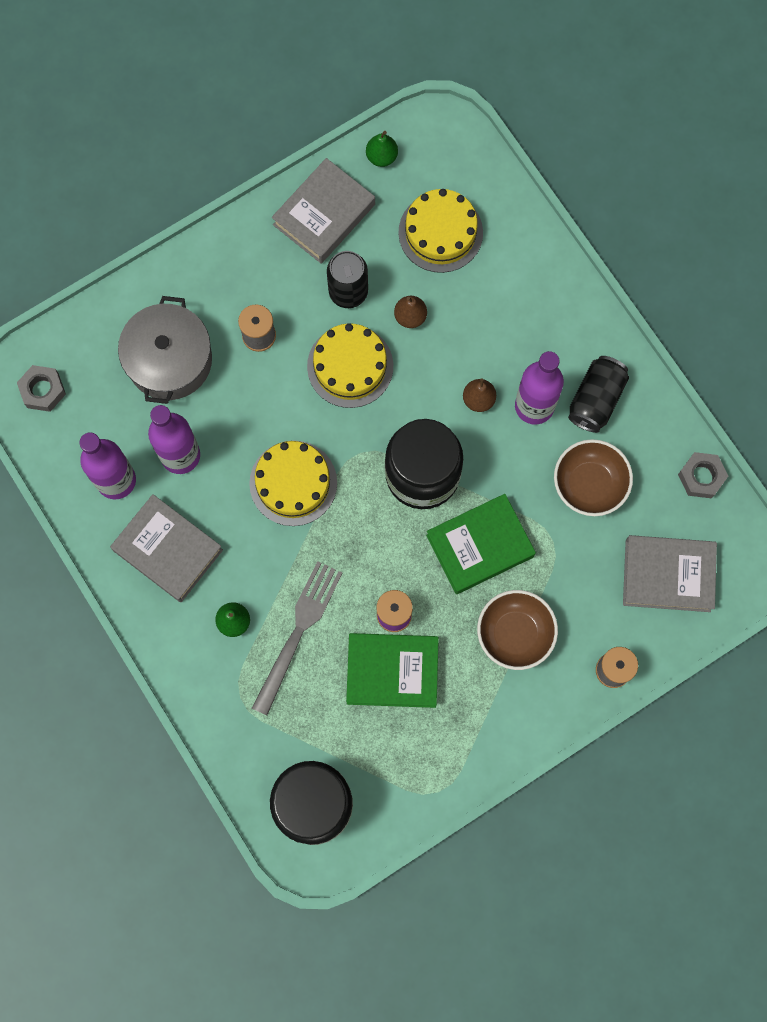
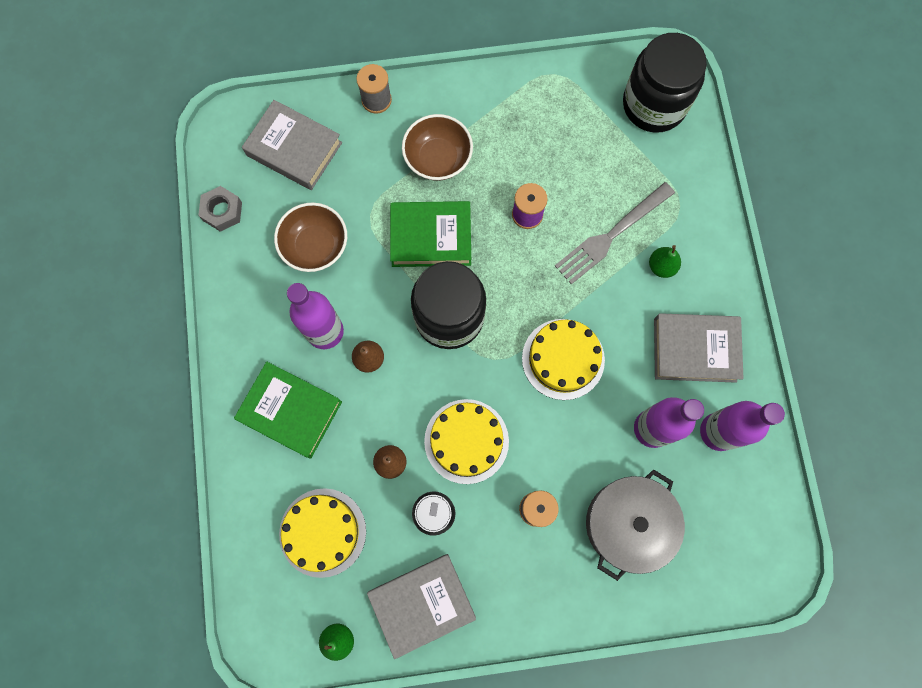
camera: 155 degrees left, 0 degrees up
grey nut [17,365,66,412] -> none
grey book [110,494,223,602] -> grey book turned 60 degrees counterclockwise [654,313,744,383]
green book [346,633,439,708] -> green book moved to [234,362,342,458]
black can [568,356,629,433] -> none

